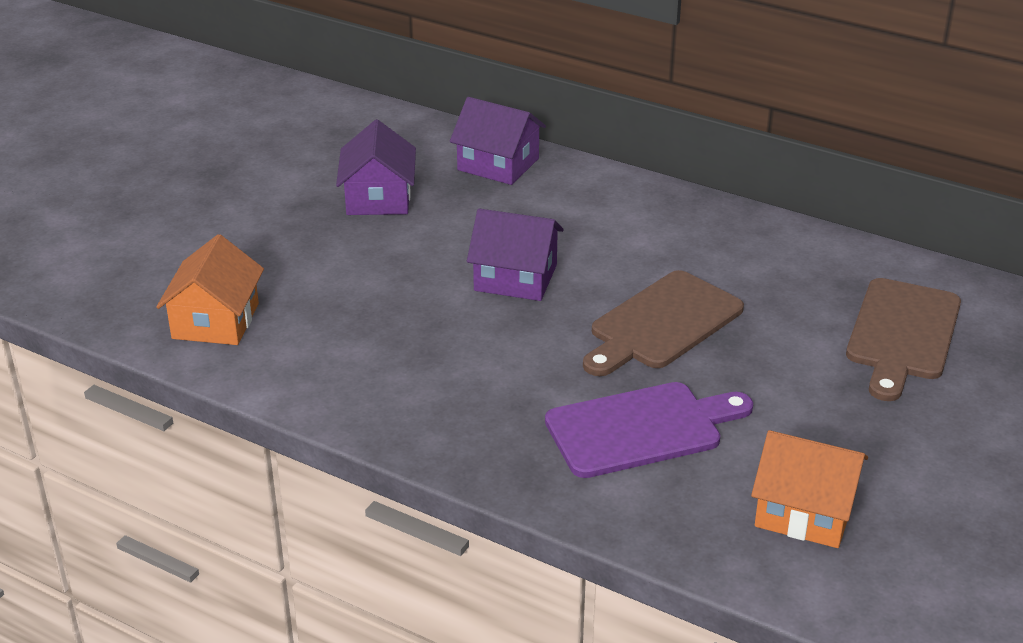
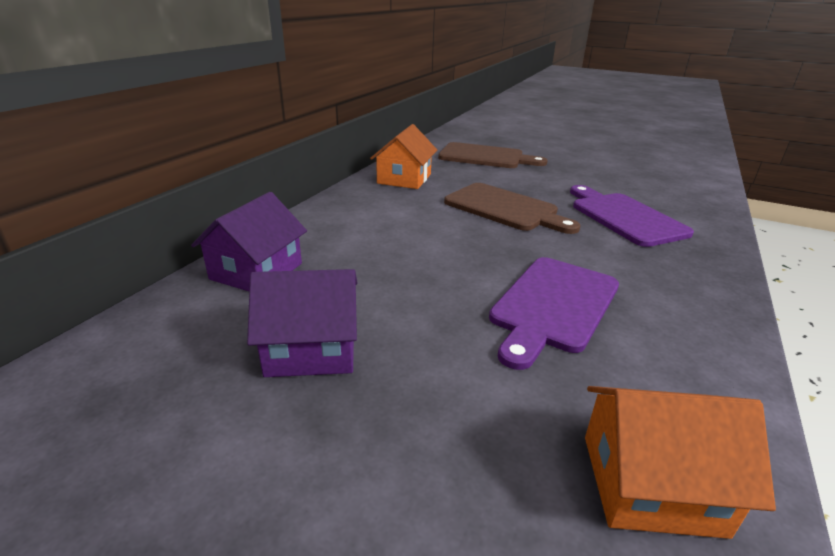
camera: 95 degrees left, 5 degrees down
purple house [467,209,564,301] -> none
orange house [751,430,868,548] -> orange house moved to [370,124,437,189]
none -> purple cutting board [489,257,619,370]

